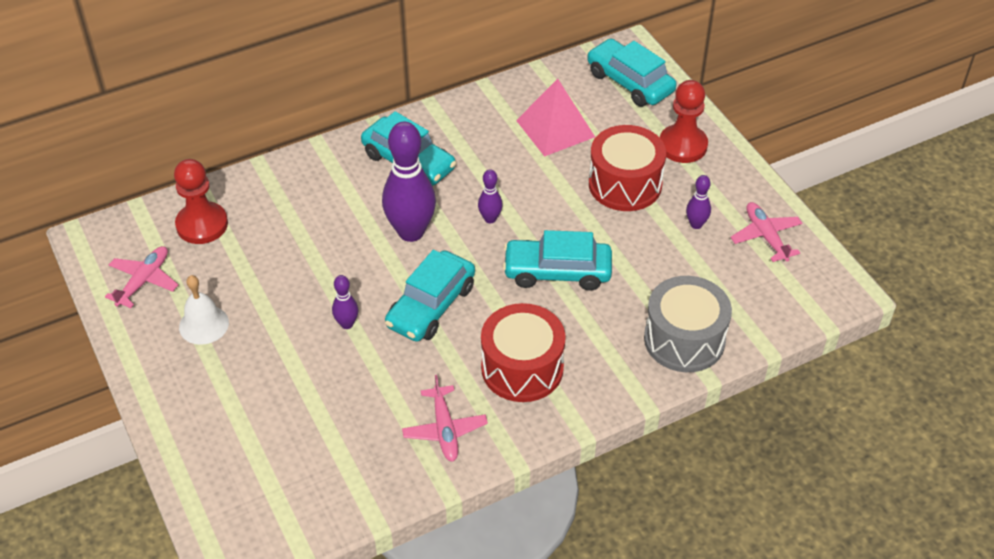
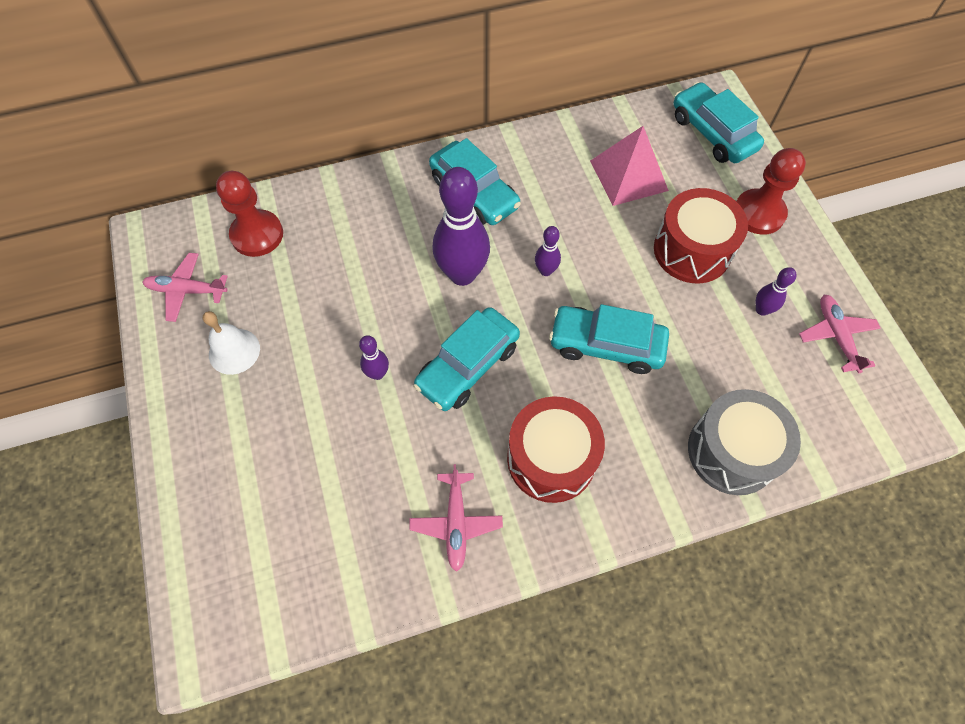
camera: 10 degrees right, 15 degrees up
pink plane [105,246,178,308] -> pink plane turned 120 degrees counterclockwise [143,253,228,322]

